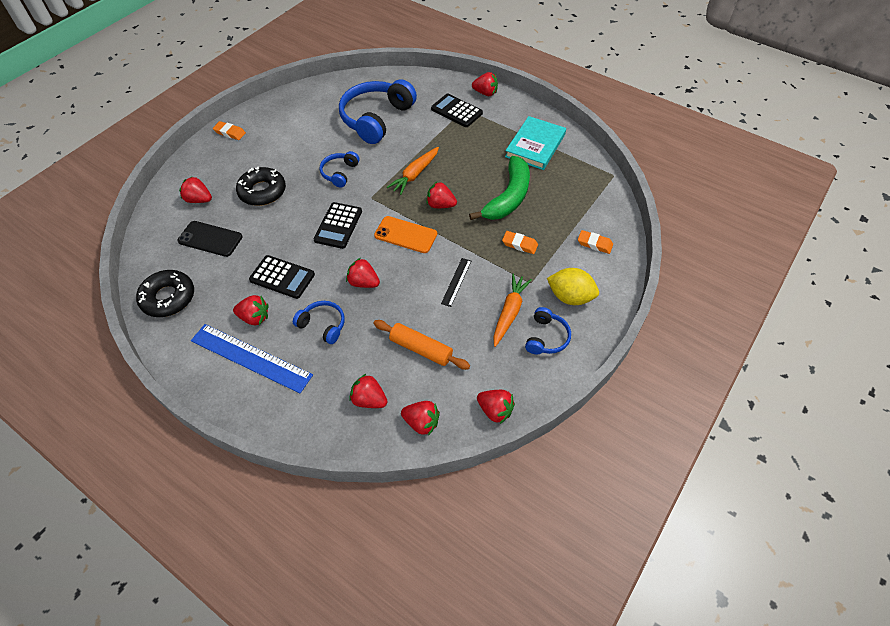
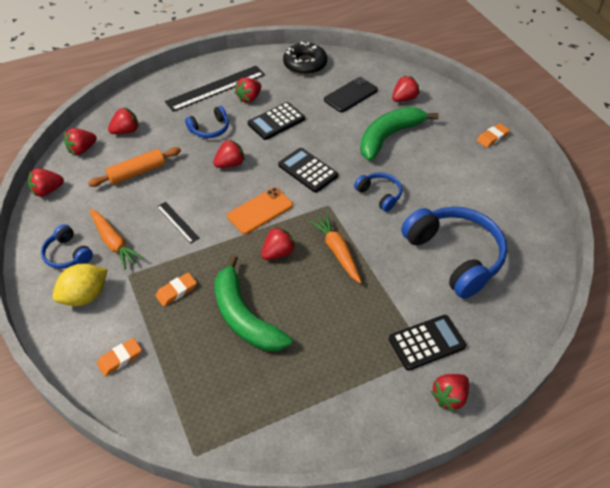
camera: 120 degrees right, 5 degrees down
blue ruler [191,324,313,393] -> black ruler [165,66,265,112]
black donut [236,167,286,206] -> green banana [360,107,439,161]
turquoise book [505,116,566,170] -> none

